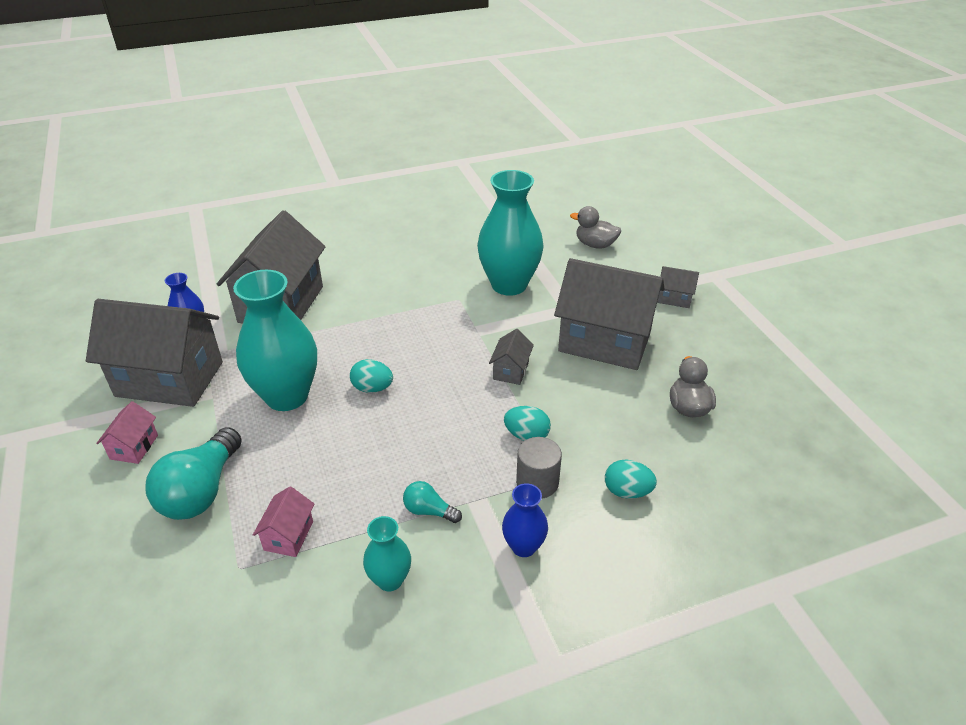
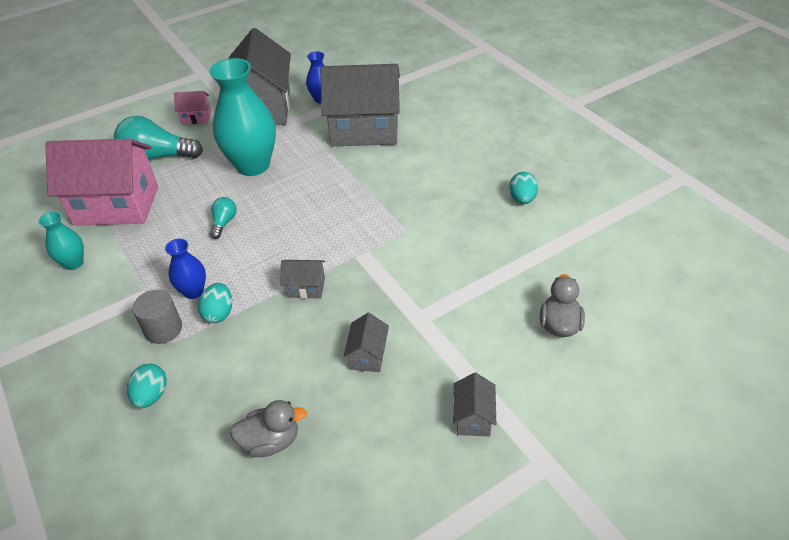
camera: 80 degrees right, 5 degrees up
pink house [253,487,314,557] -> pink house [45,138,158,226], size x2.35
turquoise egg [350,359,393,393] -> turquoise egg moved to [509,172,538,204]
turquoise light bulb [403,481,462,523] -> turquoise light bulb moved to [210,197,237,239]
turquoise vase [477,170,544,296] -> none
blue vase [502,483,548,557] -> blue vase moved to [165,239,206,299]
grey house [554,258,664,370] -> grey house [344,313,389,372], size x0.42

